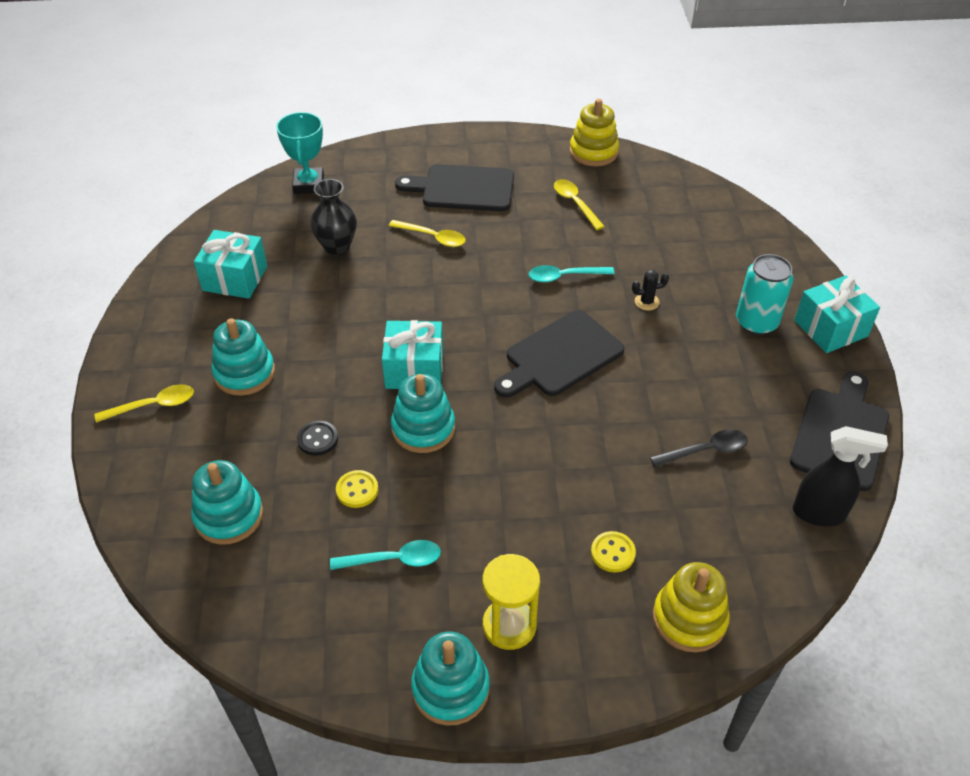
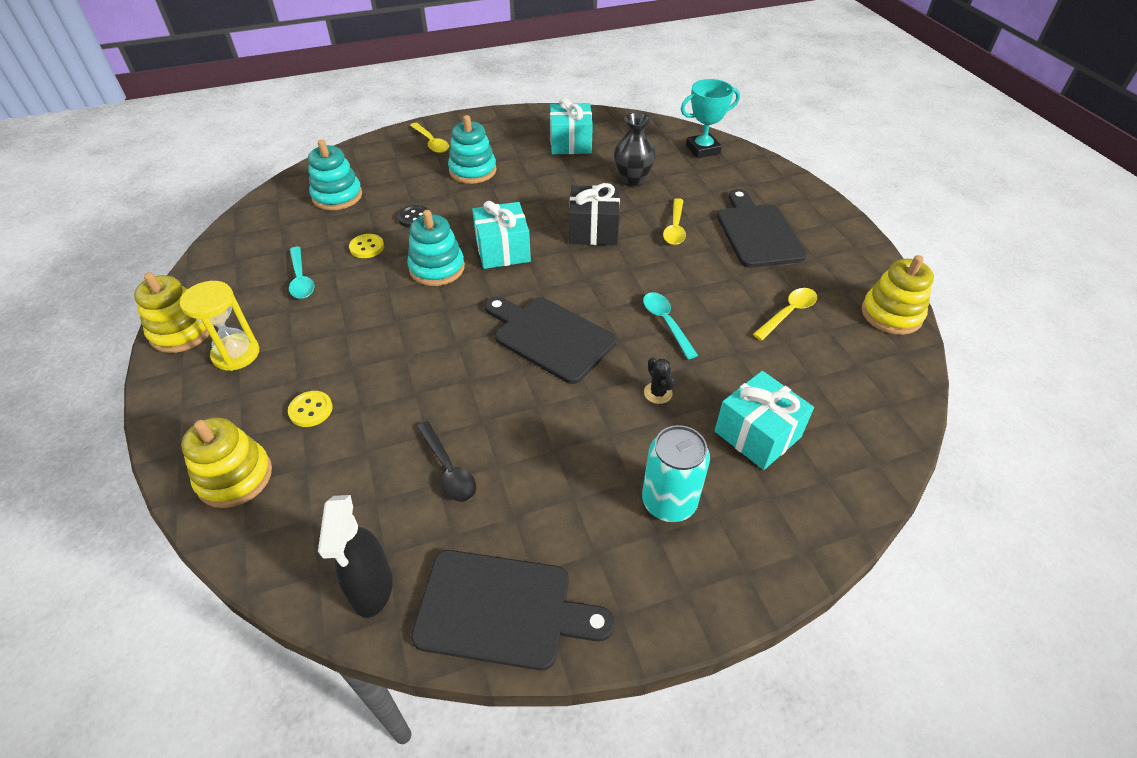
camera: 75 degrees right, 0 degrees up
turquoise stacking toy [411,632,490,726] -> yellow stacking toy [134,272,209,353]
turquoise gift [794,275,880,353] -> turquoise gift moved to [715,371,814,470]
none -> black gift [569,183,620,245]

